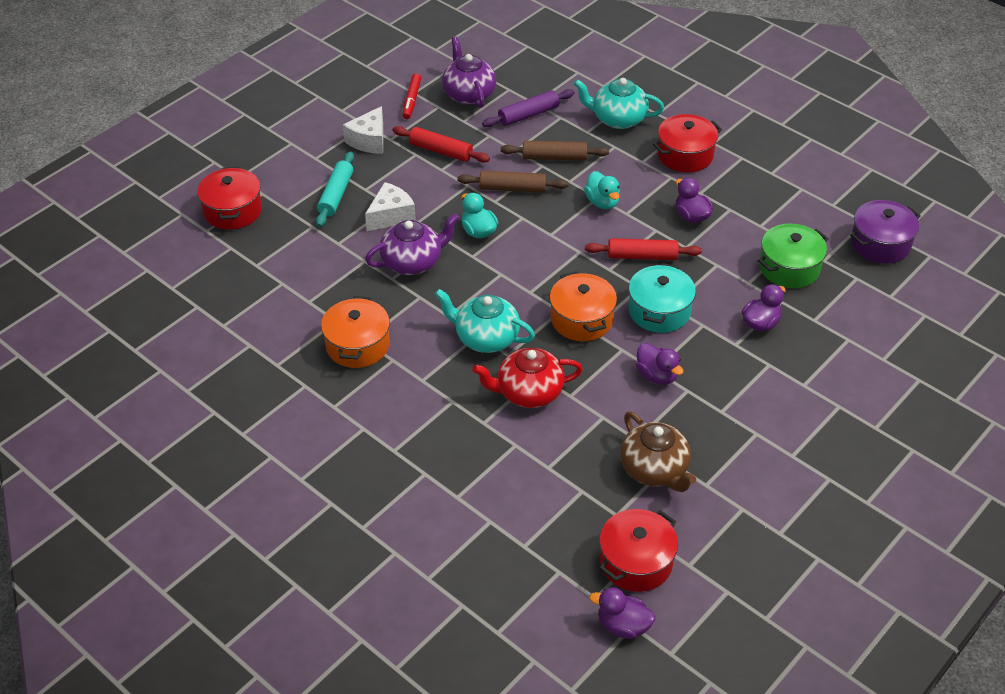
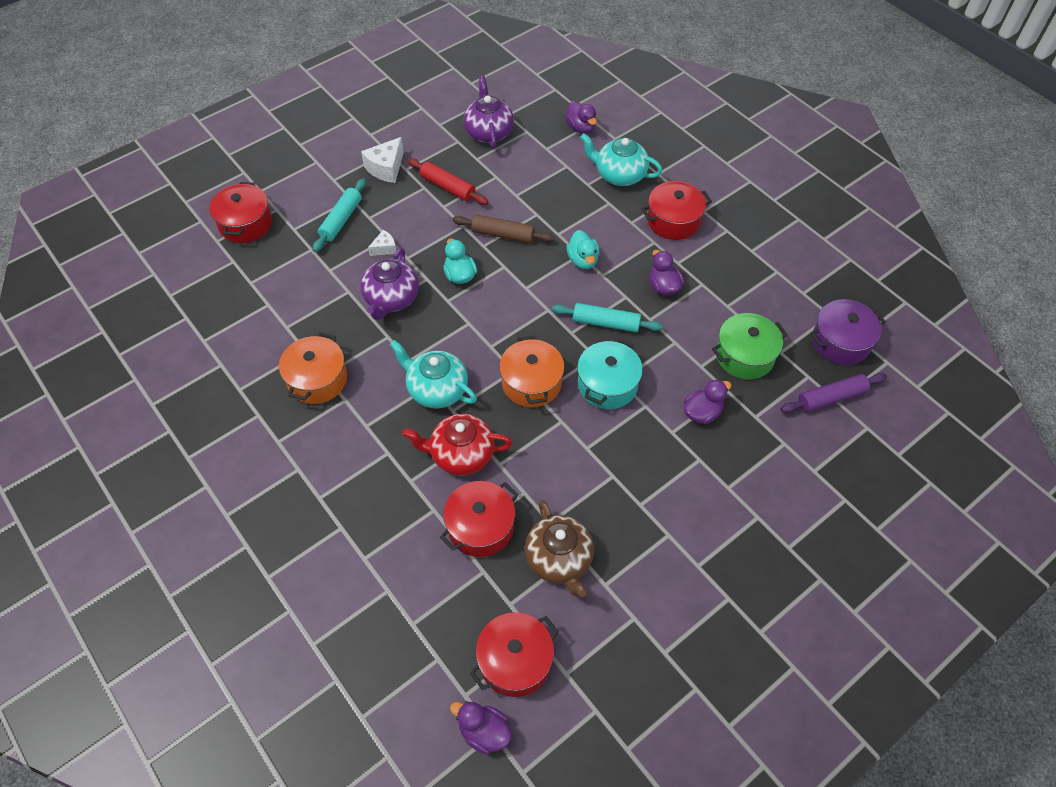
camera: 10 degrees right, 10 degrees up
white cheese [365,182,416,231] -> white cheese [368,230,396,256], size x0.58
purple teapot [365,213,459,275] -> purple teapot turned 120 degrees clockwise [360,248,419,320]
red marker [402,73,421,119] -> none
purple rolling pin [482,89,575,127] -> purple rolling pin moved to [781,373,887,413]
brown rolling pin [501,141,609,161] -> none
red rolling pin [585,238,702,260] -> turquoise rolling pin [552,303,663,332]
purple duck [636,343,683,385] -> purple duck moved to [565,101,597,134]
none -> red pot [440,481,518,557]

